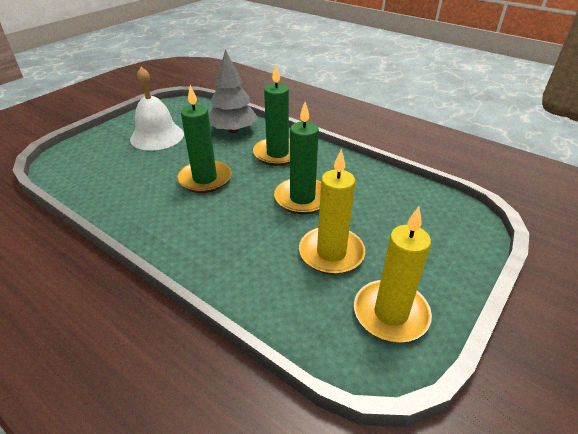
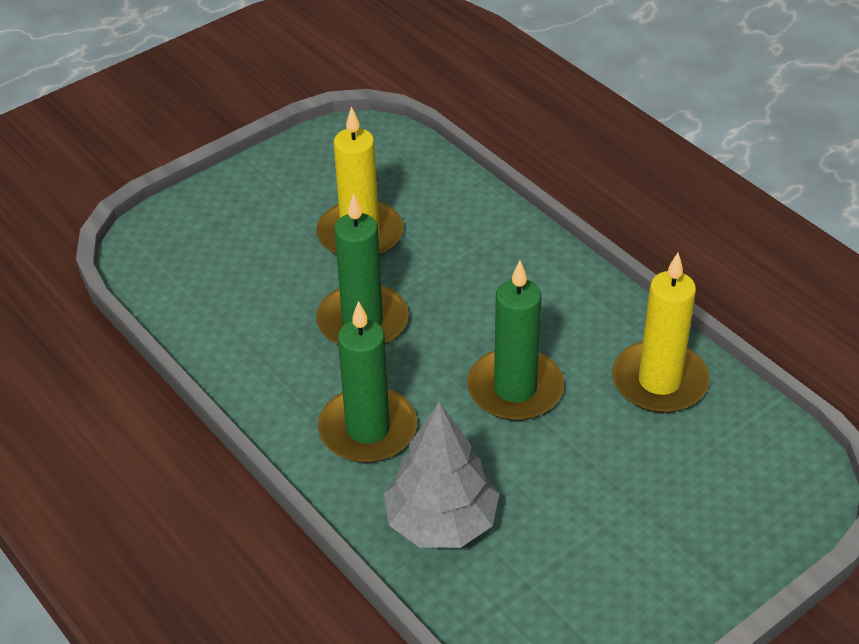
camera: 165 degrees left, 5 degrees up
white bell [130,67,184,150] -> none
yellow candle [354,207,432,342] -> yellow candle moved to [612,253,709,413]

